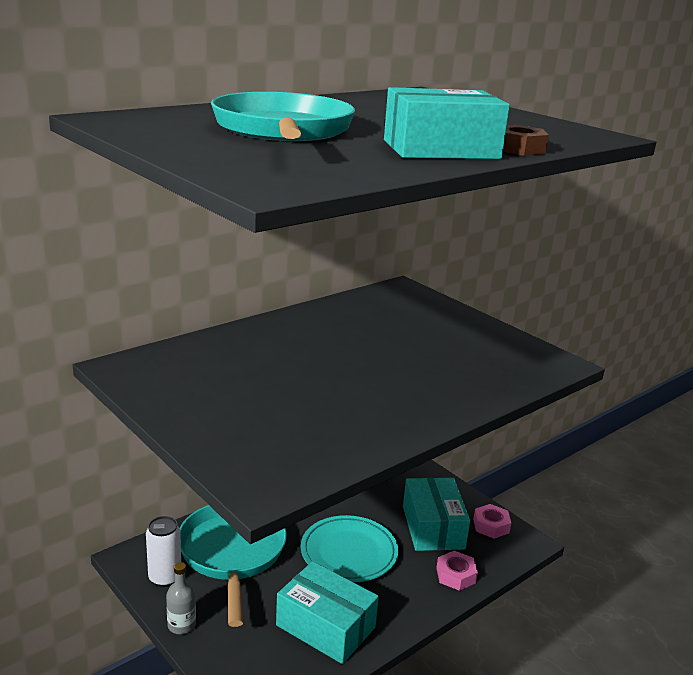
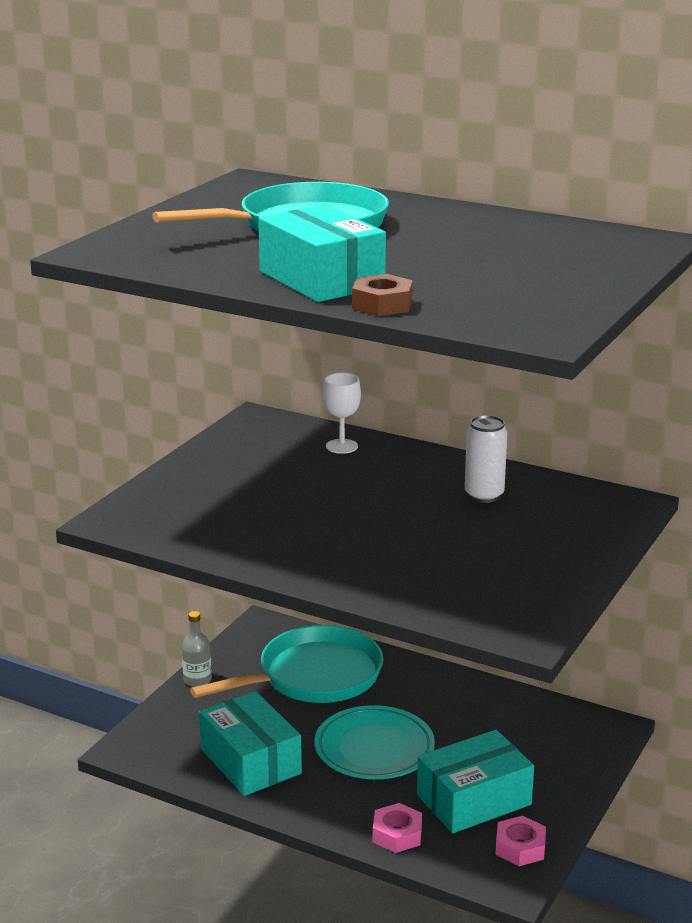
camera: 70 degrees right, 0 degrees up
white can [146,516,181,587] -> white can moved to [465,415,507,503]
turquoise box [276,561,379,664] -> turquoise box turned 45 degrees counterclockwise [199,691,302,796]
none -> white goblet [323,373,361,454]

